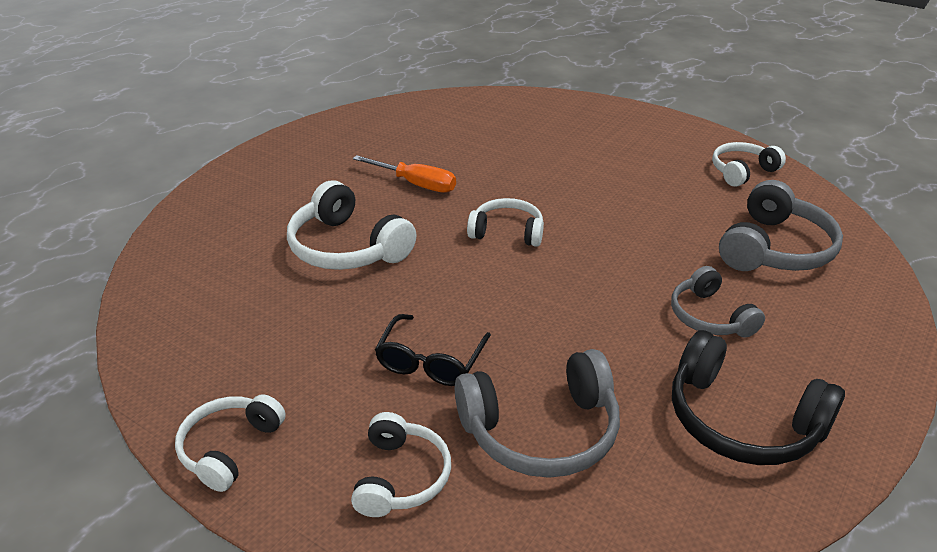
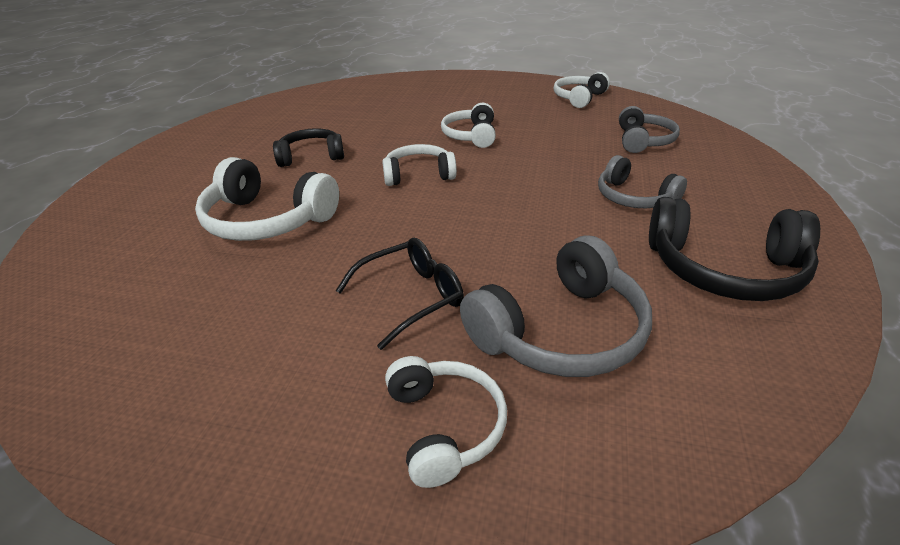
camera: 20 degrees left, 0 degrees up
white headphones [175,394,286,492] -> white headphones moved to [441,103,496,148]
orange screwdriver [353,155,456,193] -> black headphones [273,128,344,167]
black glasses [375,314,491,386] -> black glasses turned 120 degrees counterclockwise [335,238,464,350]
grey headphones [719,180,843,271] -> grey headphones [619,106,680,153], size x0.64

